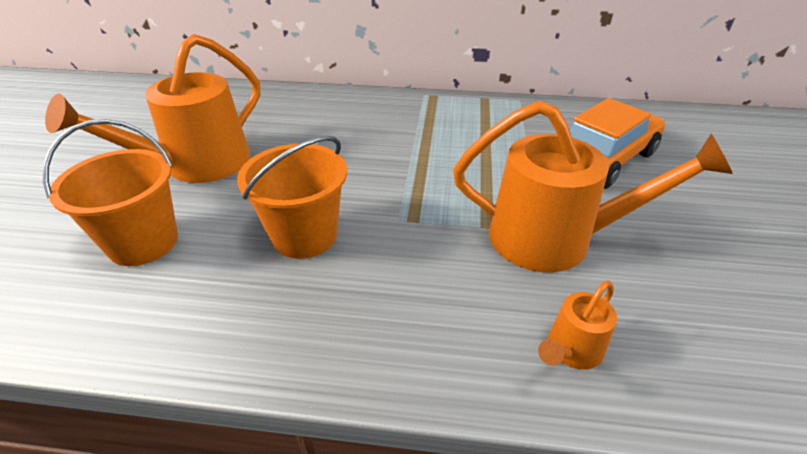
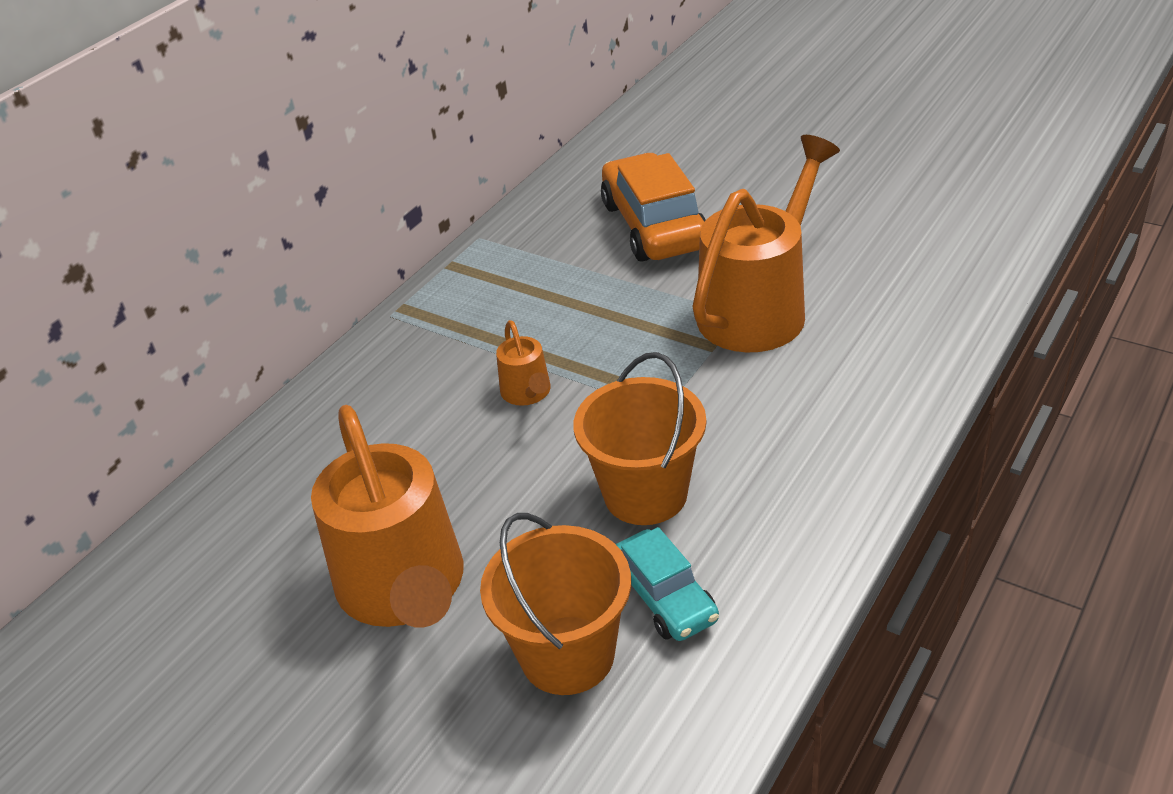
camera: 60 degrees left, 0 degrees up
orange watering can [538,280,617,369] -> orange watering can moved to [496,320,551,406]
none -> turquoise car [616,527,719,641]

